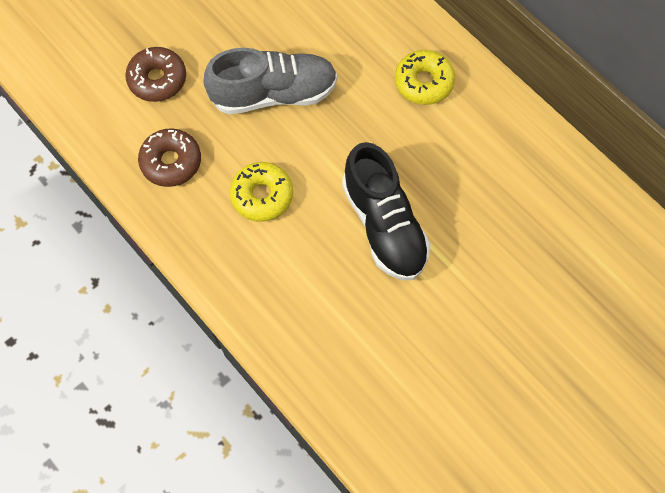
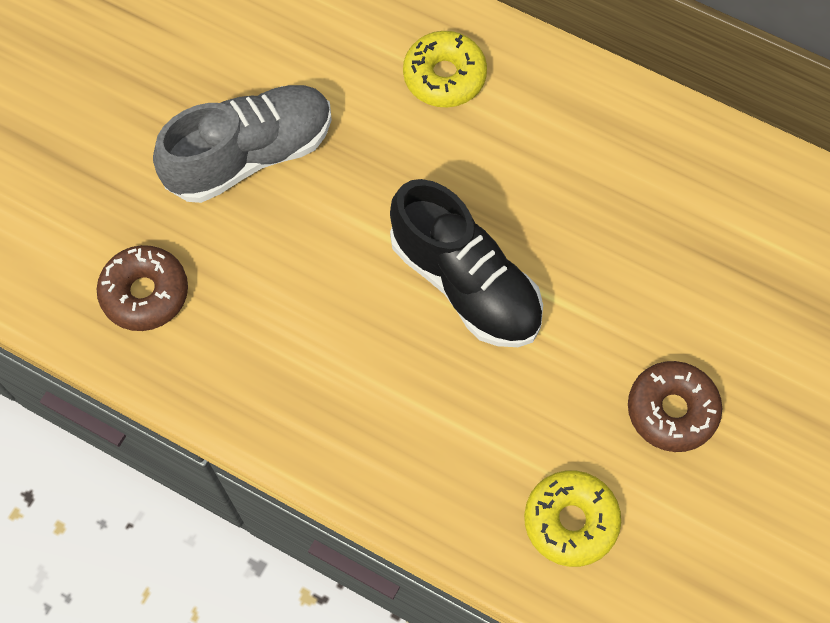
camera: 20 degrees left, 0 degrees up
brown donut [125,47,186,102] -> brown donut moved to [628,361,722,452]
yellow donut [230,162,293,222] -> yellow donut moved to [524,470,621,567]

